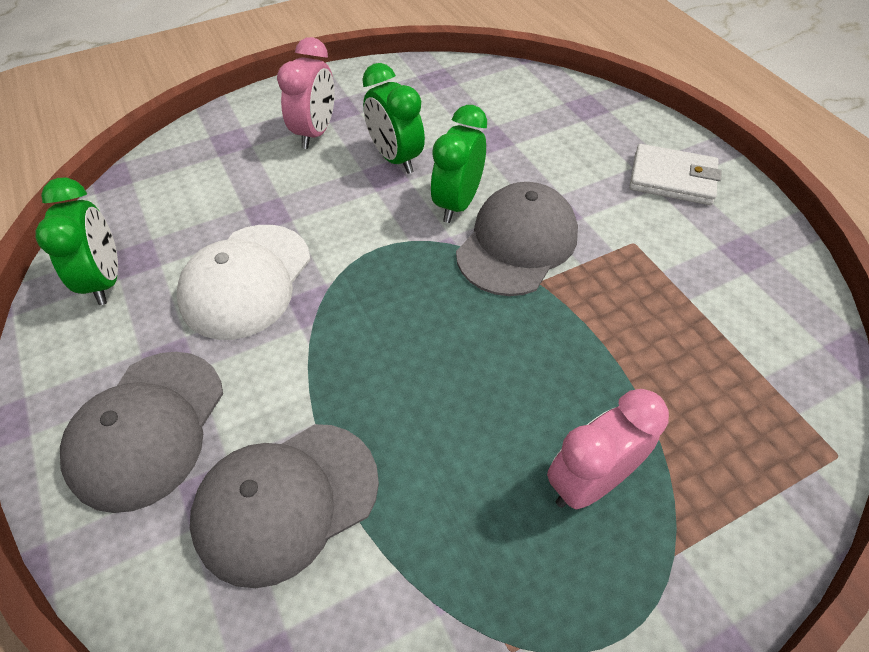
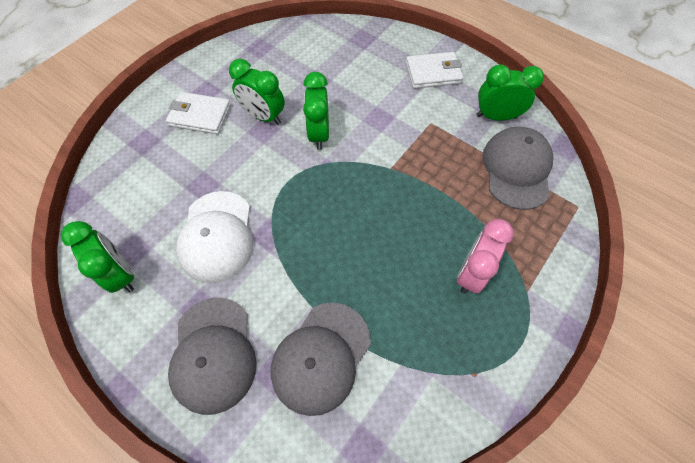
camera: 25 degrees left, 10 degrees up
pink clock [277,37,335,149] -> white wallet [166,92,231,134]
grey cap [456,182,578,296] -> grey cap moved to [483,127,553,210]
none -> green clock [476,64,544,121]

